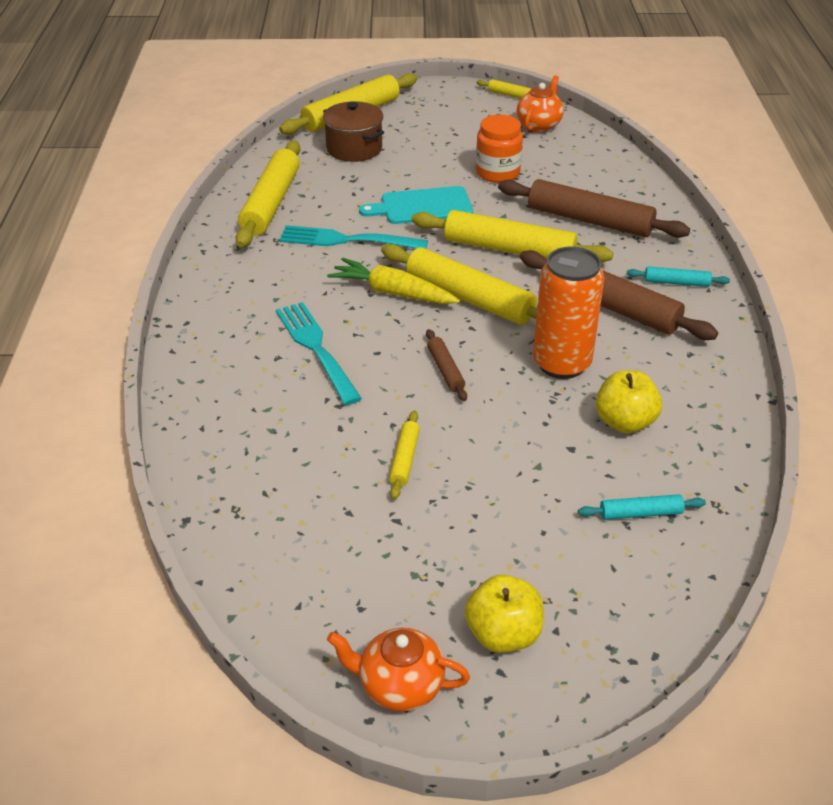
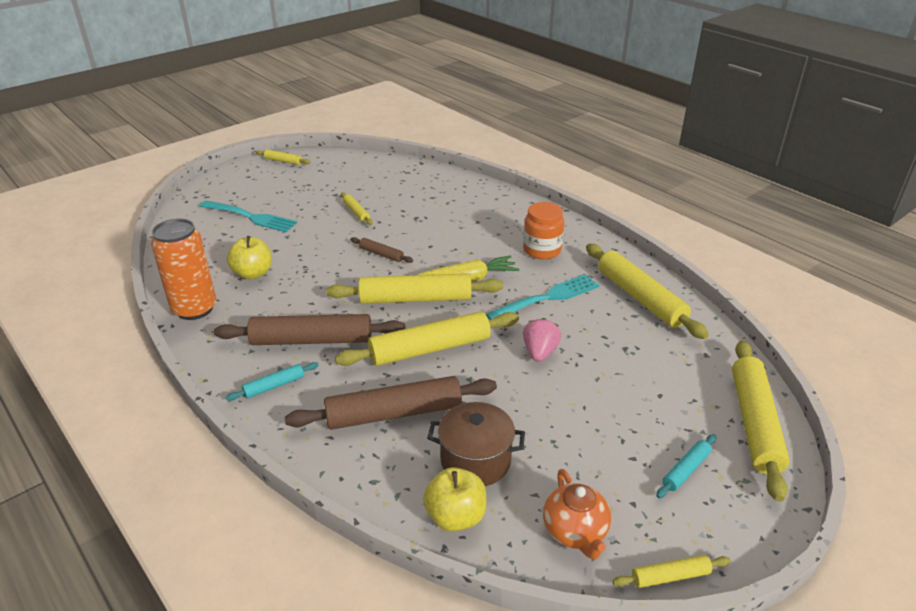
camera: 140 degrees right, 5 degrees down
turquoise fork [276,302,362,405] -> turquoise fork moved to [200,201,297,232]
brown pot [323,101,384,162] -> brown pot moved to [427,402,525,486]
orange teapot [327,628,470,711] -> yellow rolling pin [256,149,311,165]
turquoise cutting board [359,186,473,224] -> pink strawberry [523,318,561,362]
yellow apple [465,575,544,653] -> yellow apple moved to [423,467,486,531]
orange jar [476,115,523,183] -> orange jar moved to [523,202,564,259]
orange can [533,246,604,379] -> orange can moved to [151,218,216,320]
turquoise rolling pin [578,494,706,520] -> turquoise rolling pin moved to [656,434,716,498]

